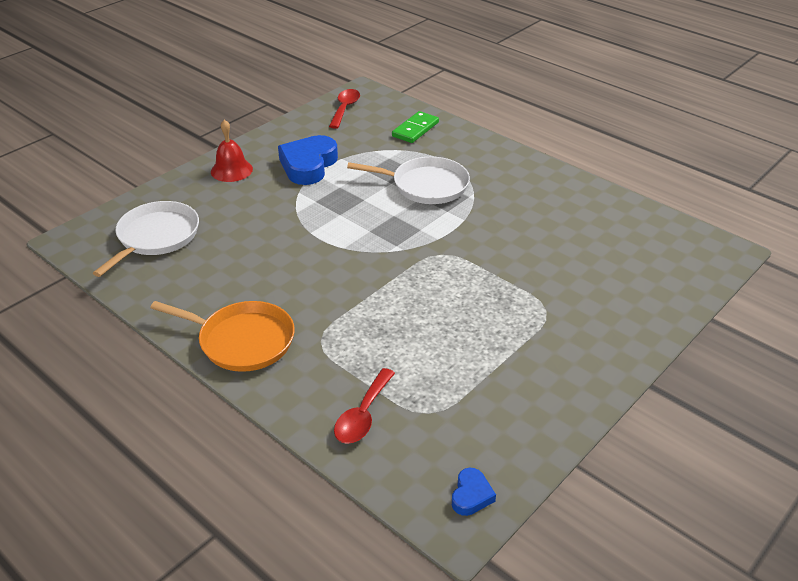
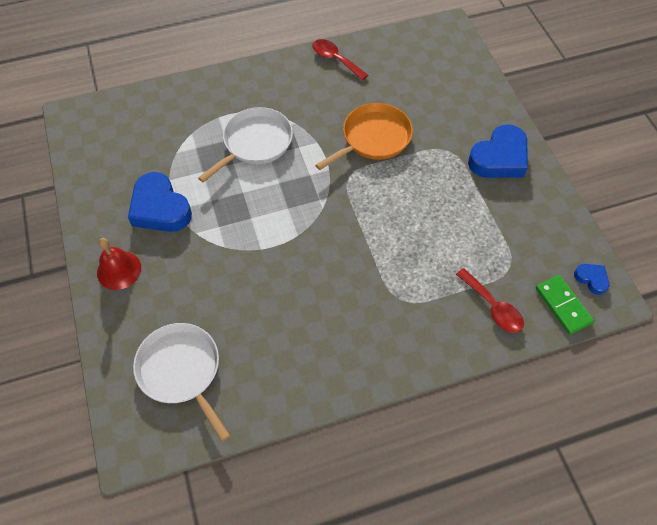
camera: 60 degrees left, 20 degrees up
orange pan [150,301,295,372] -> orange pan moved to [315,103,413,170]
red spoon [329,89,360,129] -> red spoon moved to [312,39,368,81]
green domino [392,111,439,143] -> green domino moved to [536,275,594,335]
none -> blue heart [468,124,528,178]

